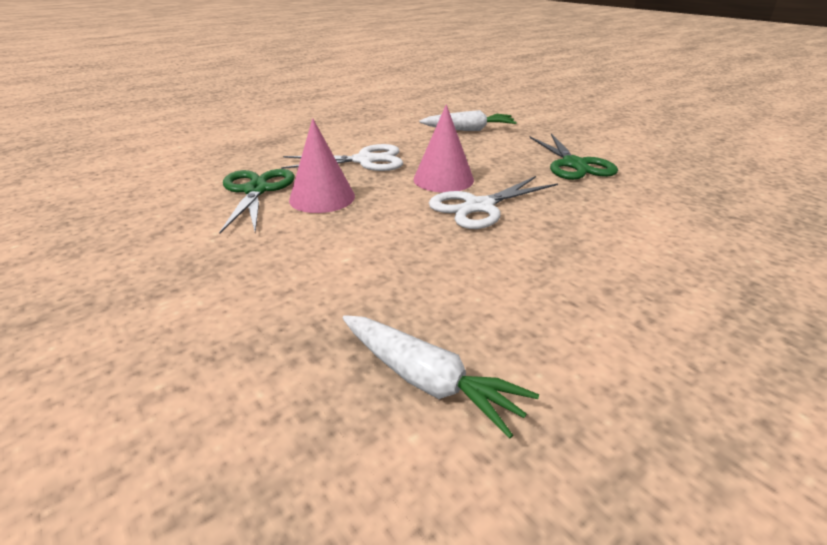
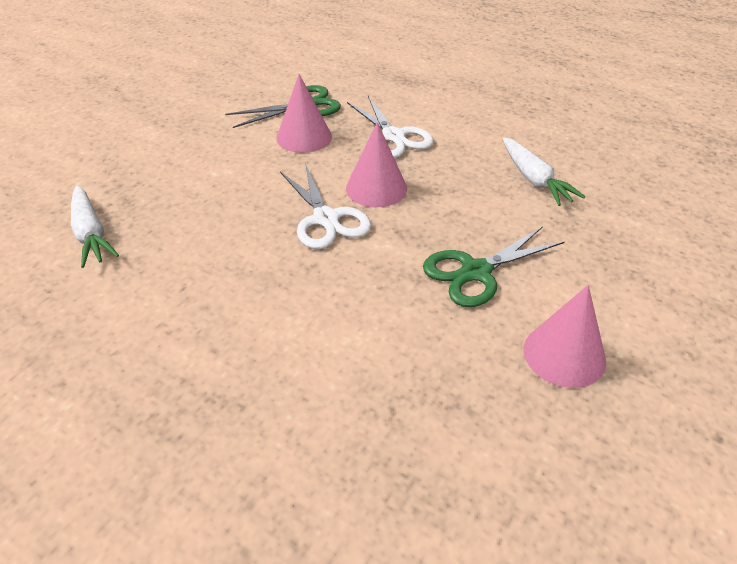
camera: 70 degrees right, 10 degrees up
white carrot [342,315,539,439] -> white carrot turned 45 degrees counterclockwise [71,186,119,268]
white scissors [429,176,558,229] -> white scissors turned 150 degrees counterclockwise [280,163,371,249]
none -> pink cone [524,285,606,388]

